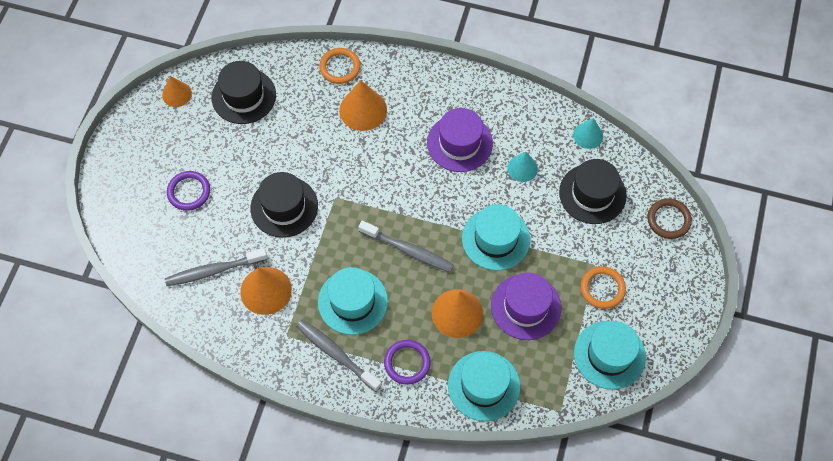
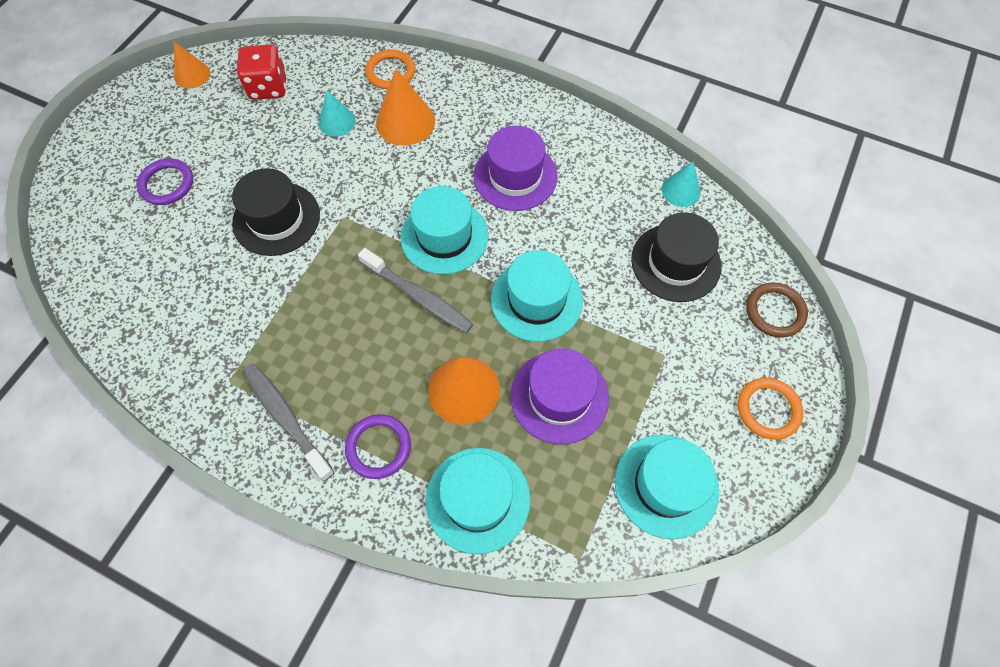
camera: 10 degrees right, 0 degrees up
grey toothbrush [165,248,268,286] -> none
black hat [212,61,276,124] -> red dice [237,44,287,100]
orange cone [240,267,292,315] -> none
turquoise hat [318,267,388,335] -> turquoise hat moved to [400,186,488,274]
turquoise cone [507,151,538,182] -> turquoise cone moved to [319,90,356,137]
orange ring [581,266,626,309] -> orange ring moved to [738,378,804,440]

